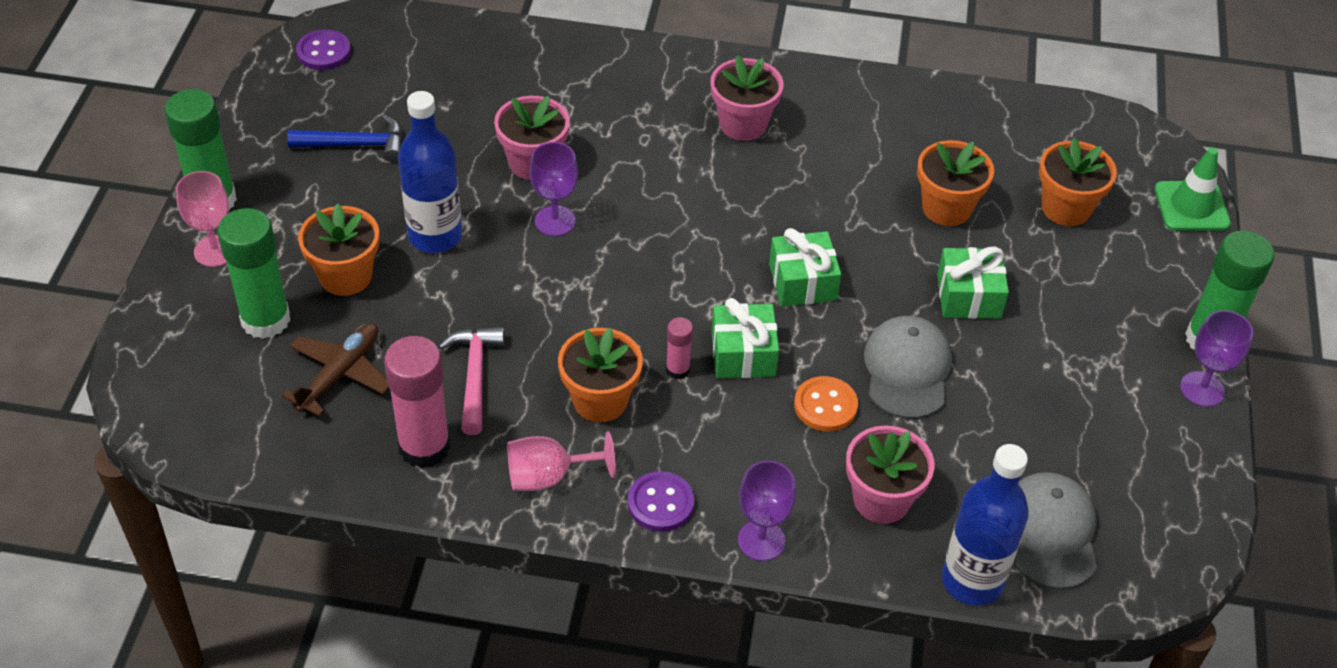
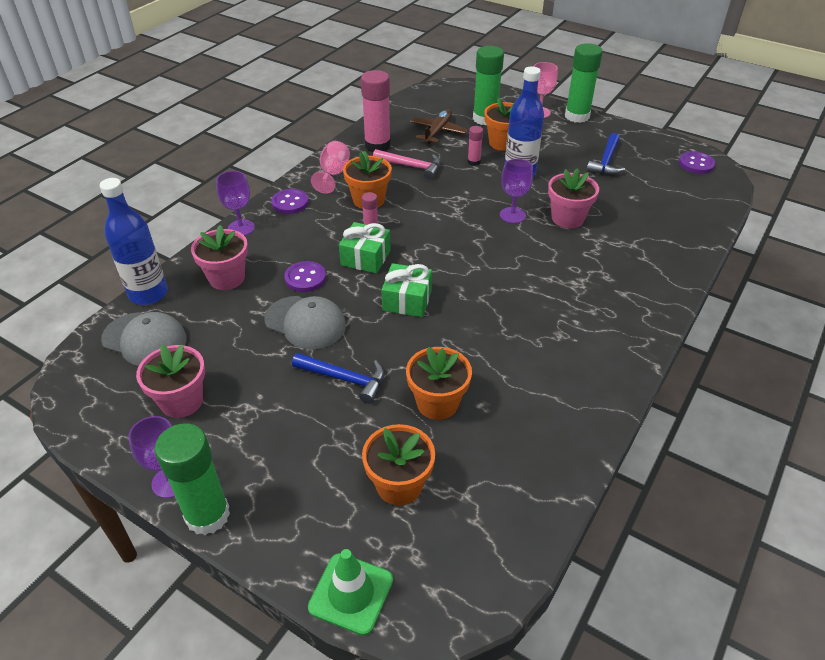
camera: 115 degrees right, 5 degrees down
brown plane [282,323,389,417] -> brown plane turned 120 degrees counterclockwise [410,109,468,143]
pink flower pot [710,55,784,141] -> pink flower pot moved to [136,344,205,418]
orange button [794,376,858,432] -> purple button [284,261,326,292]
green gift [937,246,1009,319] -> blue hammer [292,353,384,404]
none -> pink glue stick [468,126,483,166]

